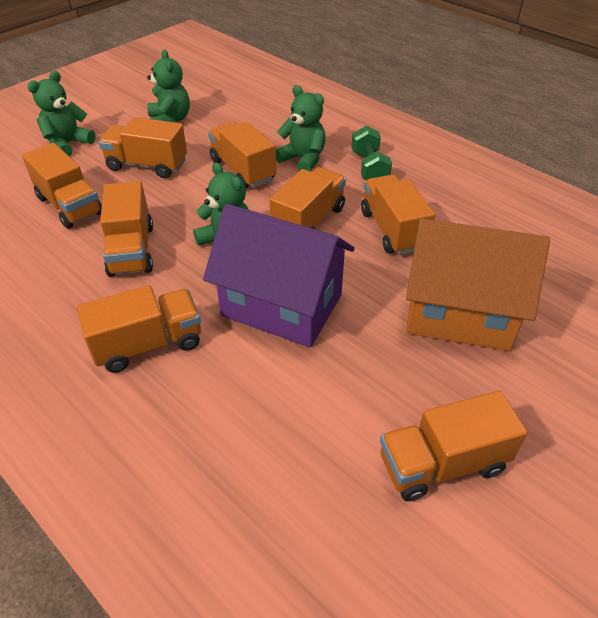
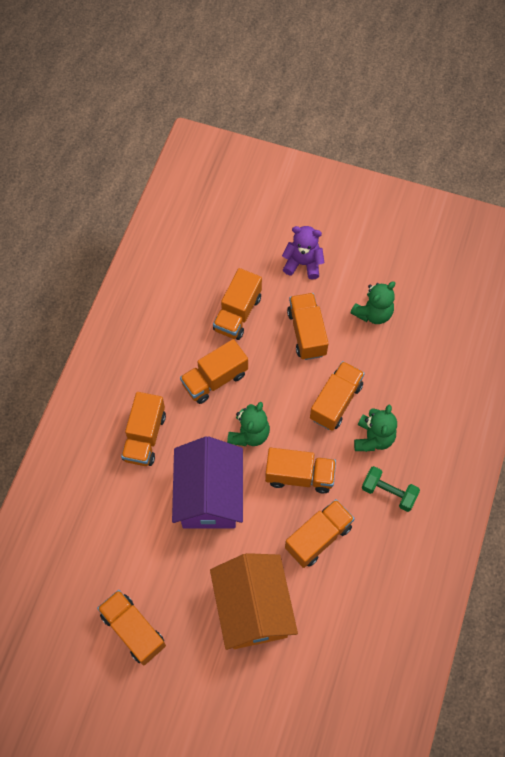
camera: 65 degrees right, 20 degrees up
green teddy bear [28,71,96,157] -> purple teddy bear [282,226,324,279]
orange truck [77,285,201,373] -> orange truck turned 60 degrees clockwise [121,392,166,466]
green dumbbell [351,126,392,180] -> green dumbbell turned 60 degrees clockwise [362,466,420,512]

